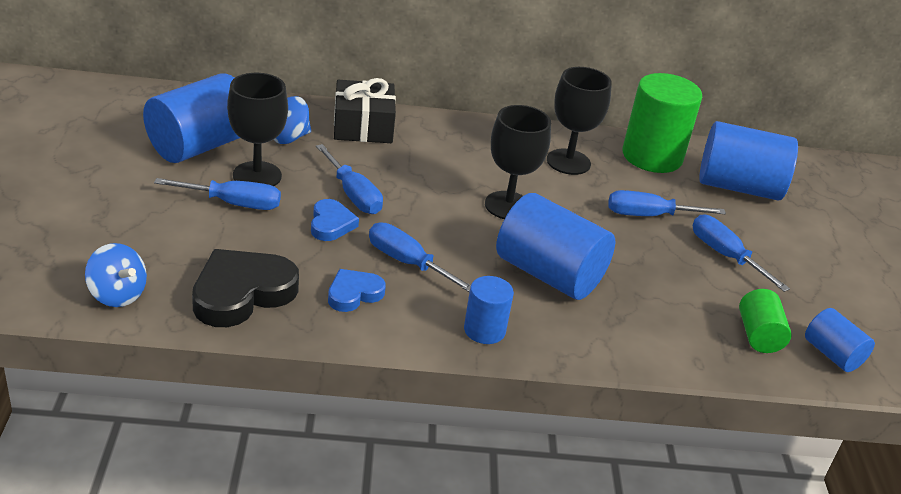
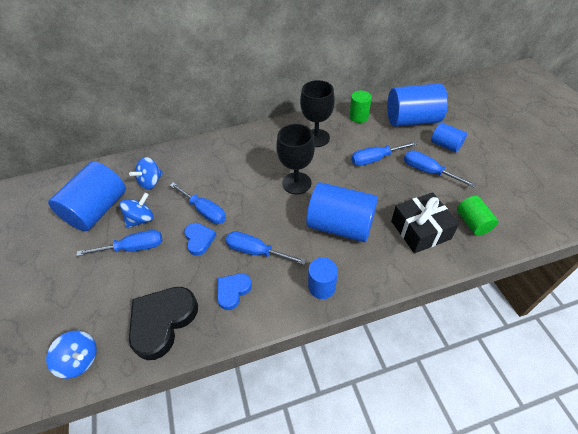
camera: 10 degrees left, 15 degrees up
black goblet [227,73,288,186] -> blue spinning top [119,193,154,228]
black gift [334,78,396,143] -> black gift moved to [391,192,459,253]
green cylinder [622,73,702,173] -> green cylinder [349,91,372,123], size x0.54
blue cylinder [805,308,875,372] -> blue cylinder moved to [431,122,467,153]

